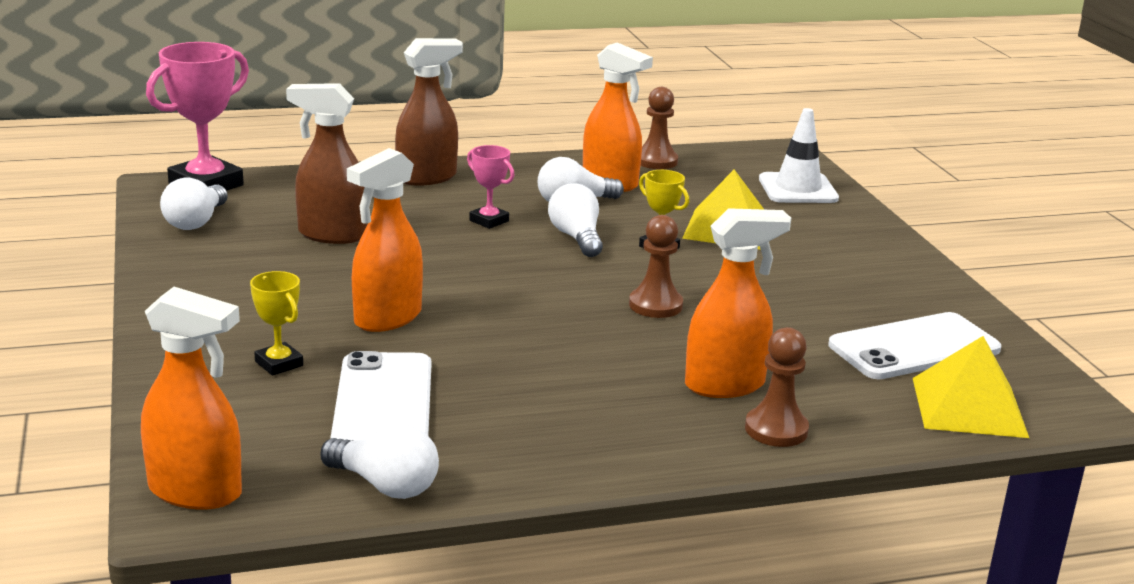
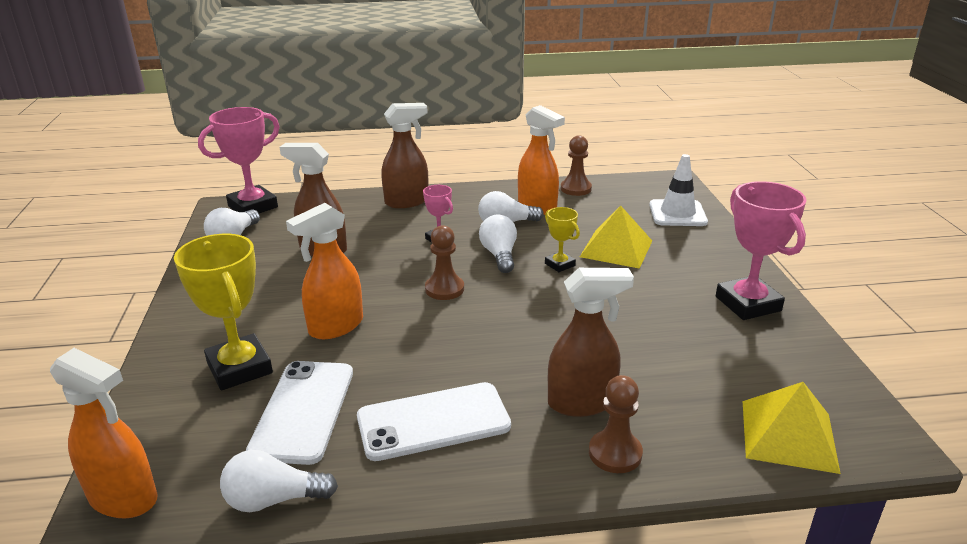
camera: 10 degrees right, 5 degrees up
yellow trophy [250,271,303,376] -> yellow trophy [174,234,273,390], size x1.93
white light bulb [320,425,439,499] -> white light bulb turned 135 degrees clockwise [220,450,338,512]
brown pawn [629,215,683,318] -> brown pawn moved to [425,225,464,300]
orange spray bottle [685,208,791,398] -> brown spray bottle [548,268,634,417]
white phone [828,312,1001,379] -> white phone moved to [357,382,511,461]
none -> pink trophy [716,181,806,320]

